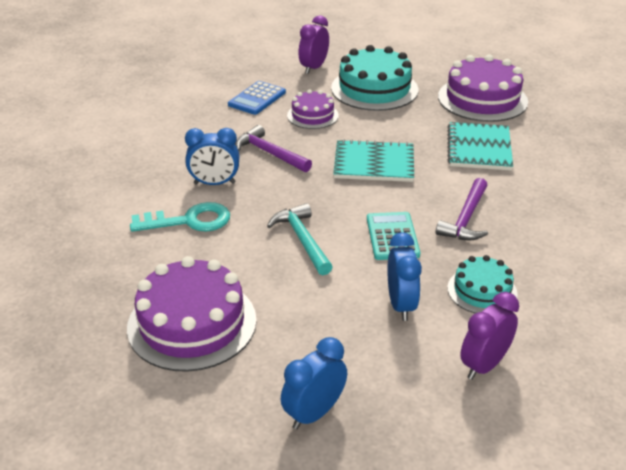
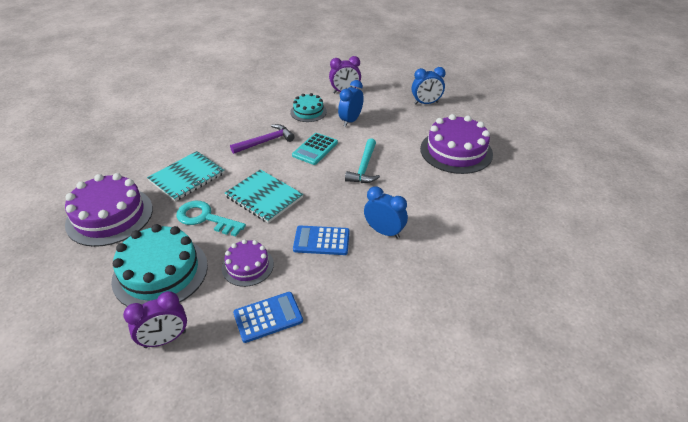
camera: 145 degrees left, 5 degrees up
turquoise key [130,202,230,232] -> turquoise key moved to [176,201,246,237]
purple hammer [235,125,312,172] -> blue calculator [293,225,350,255]

